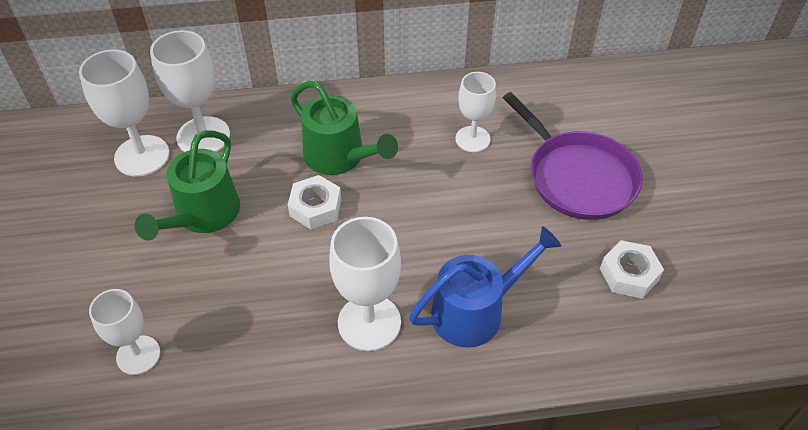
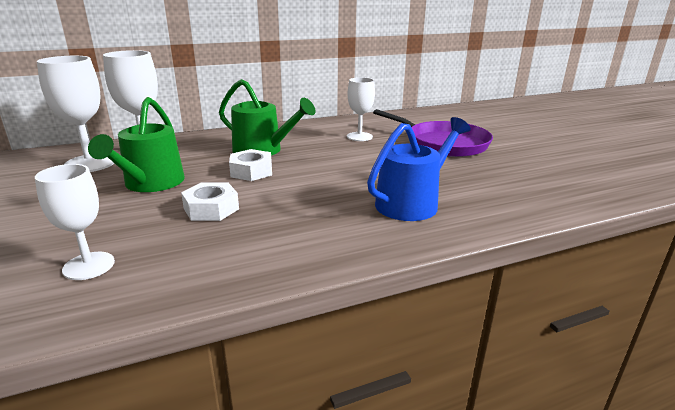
camera: 15 degrees left, 25 degrees down
white goblet [329,217,401,351] -> none
white nut [600,240,664,299] -> white nut moved to [181,182,239,221]

